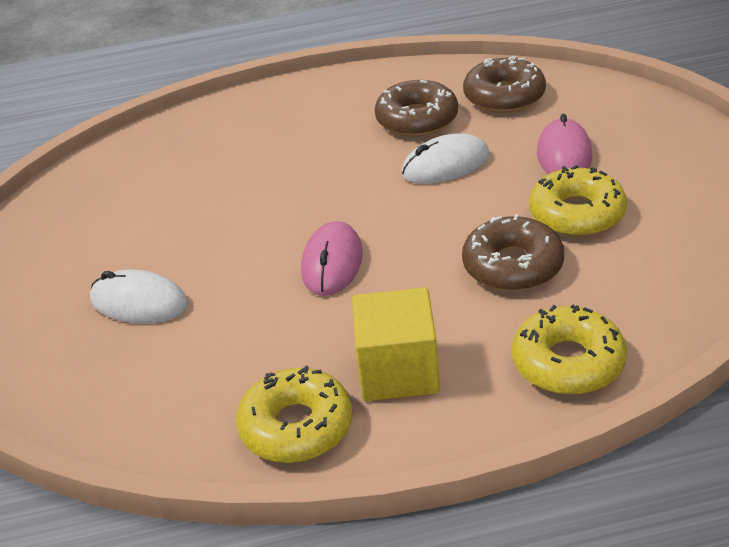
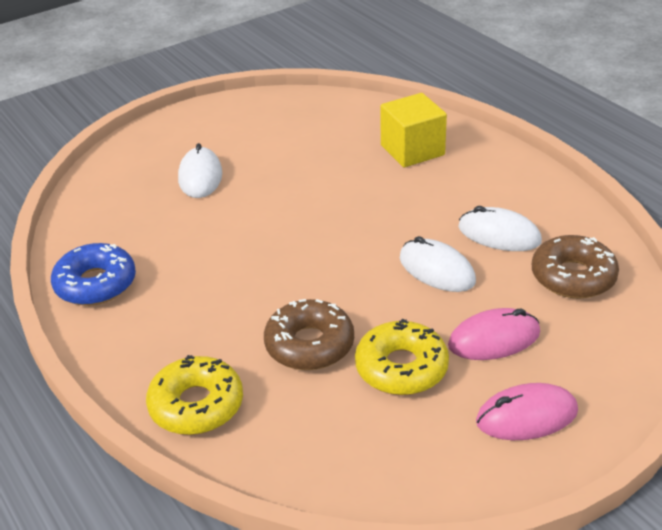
camera: 65 degrees right, 0 degrees up
yellow donut [236,366,353,463] -> blue donut [51,243,136,306]
pink mouse [301,221,363,296] -> pink mouse moved to [476,383,578,440]
yellow cube [352,287,440,401] -> yellow cube moved to [380,93,447,167]
brown donut [375,80,458,137] -> white mouse [458,206,542,251]

